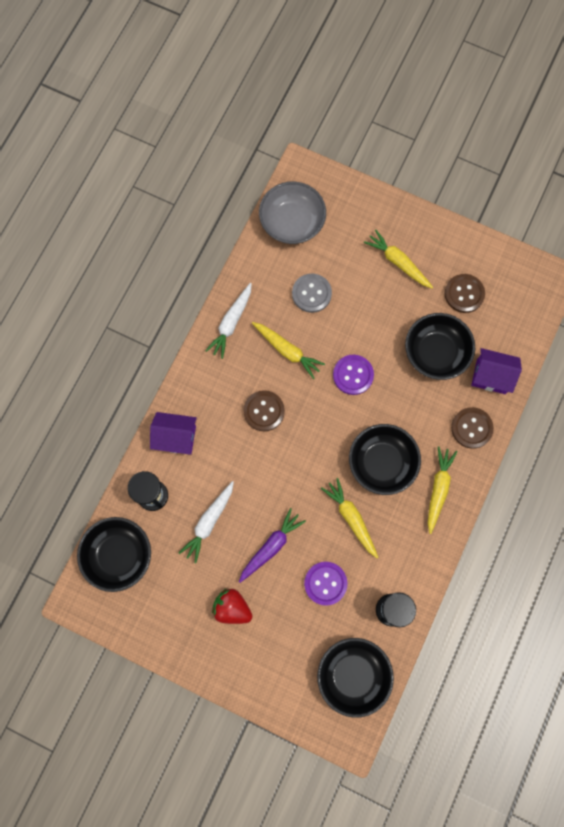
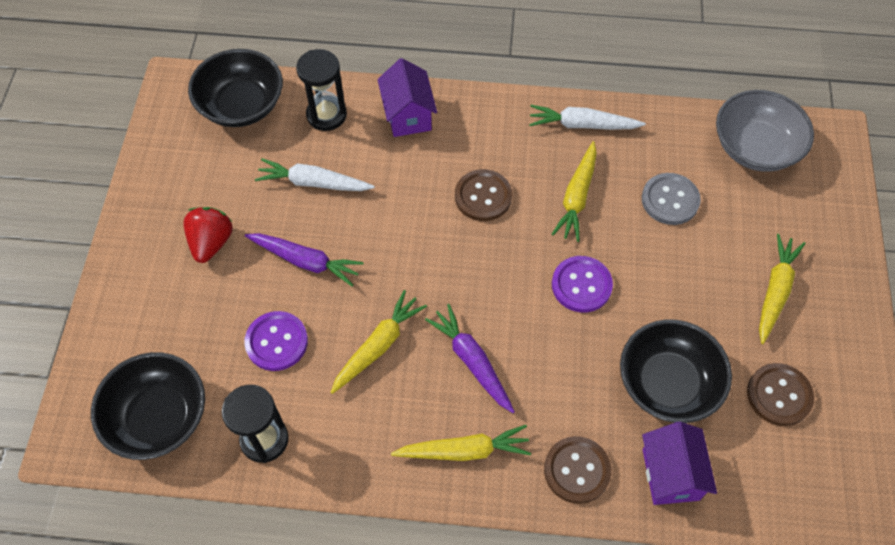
camera: 70 degrees right, 15 degrees down
black bowl [349,424,421,495] -> purple carrot [425,304,515,413]

